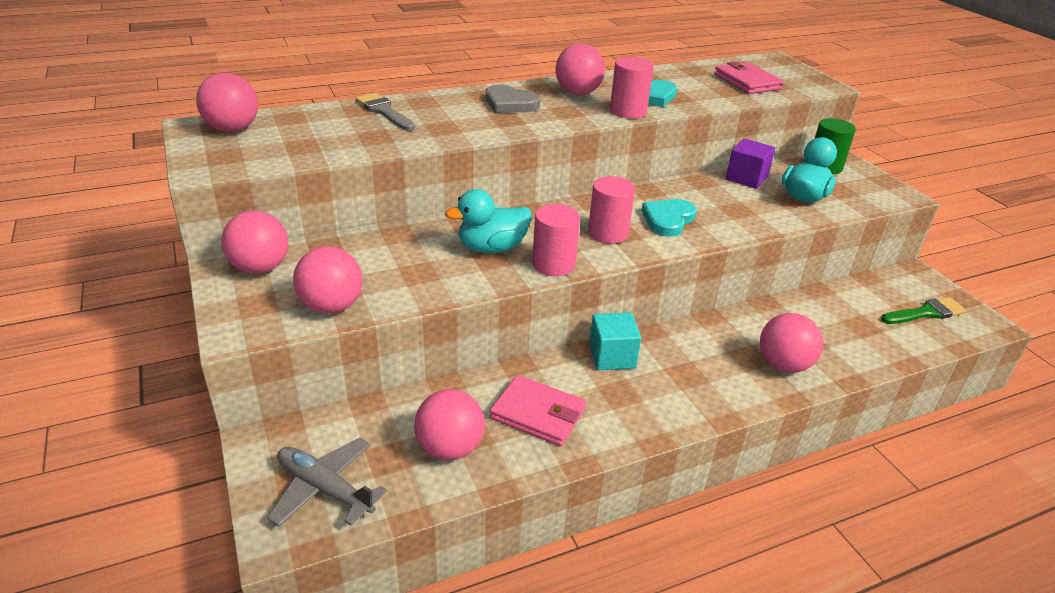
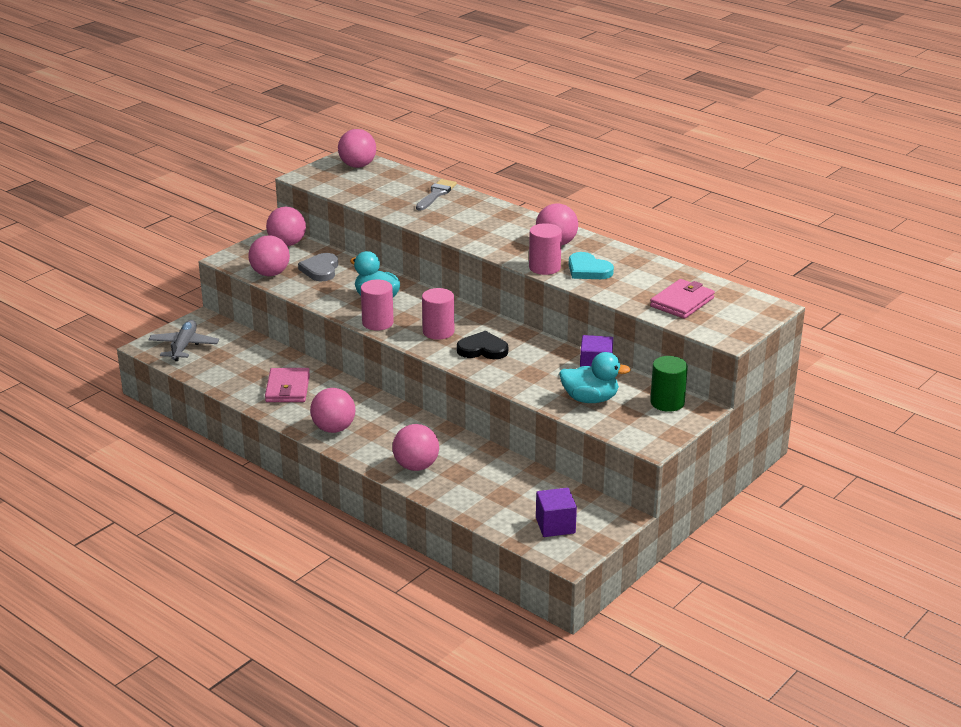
camera: 65 degrees right, 5 degrees down
pink ball [414,389,485,460] -> pink ball moved to [310,388,356,433]
grey heart [486,84,540,113] -> grey heart moved to [298,253,338,281]
turquoise cube [589,312,641,370] -> none
turquoise heart [641,199,697,237] -> black heart [457,331,508,359]
green brush [881,297,967,324] -> purple cube [536,488,577,537]

